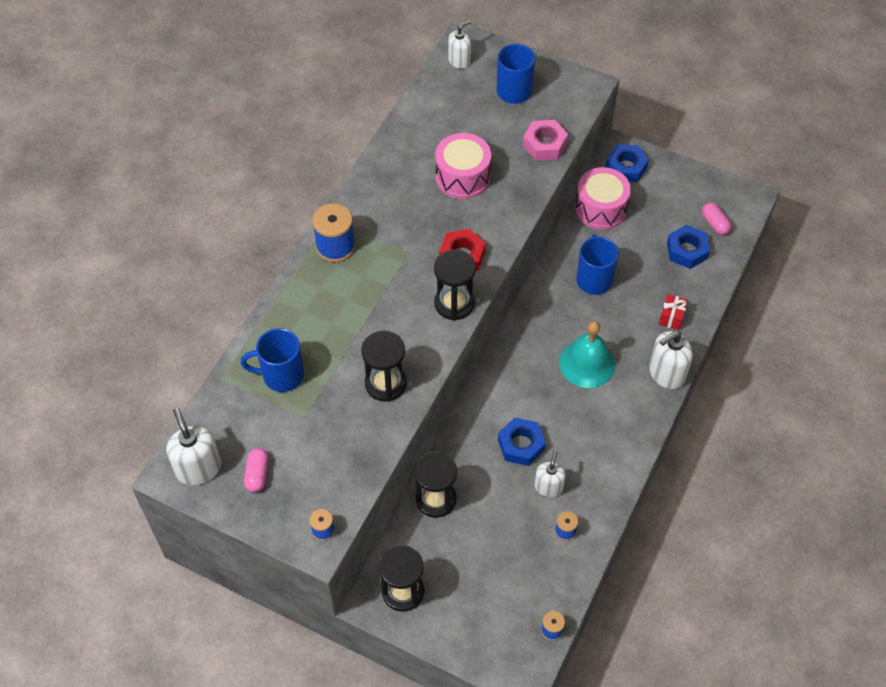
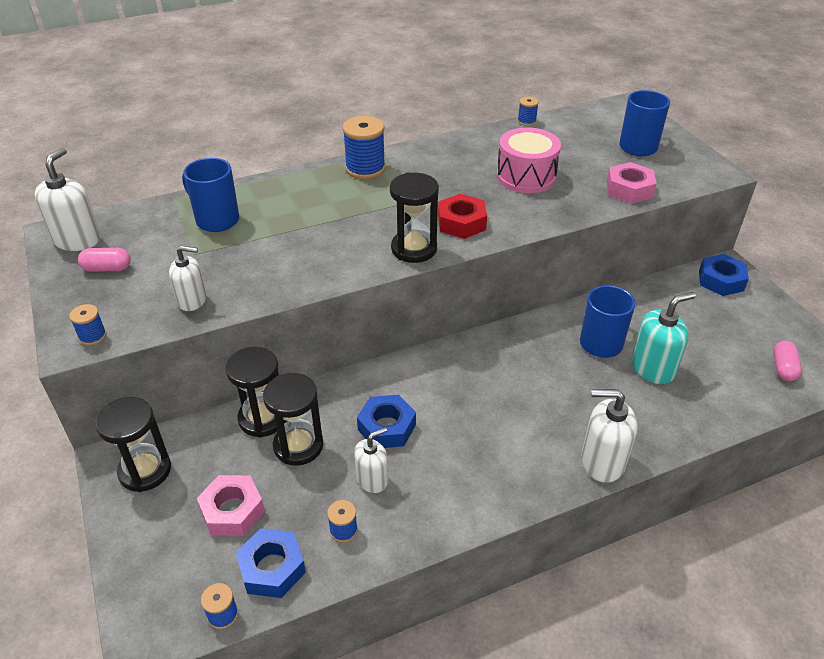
camera: 40 degrees right, 15 degrees down
pink capsule [244,448,269,492] -> pink capsule turned 45 degrees clockwise [78,248,131,272]
black hourglass [361,330,407,402] -> black hourglass moved to [263,373,324,466]
white soap dispenser [448,20,471,69] -> white soap dispenser moved to [169,246,206,311]
turquoise bell [559,321,615,388] -> none
pink drum [575,167,631,230] -> none
red gift [658,294,688,330] -> none
blue nut [667,225,710,269] -> blue nut moved to [236,528,306,598]
none -> pink nut [197,475,265,536]
none -> blue spool [518,96,539,126]
none -> turquoise soap dispenser [632,292,696,384]

